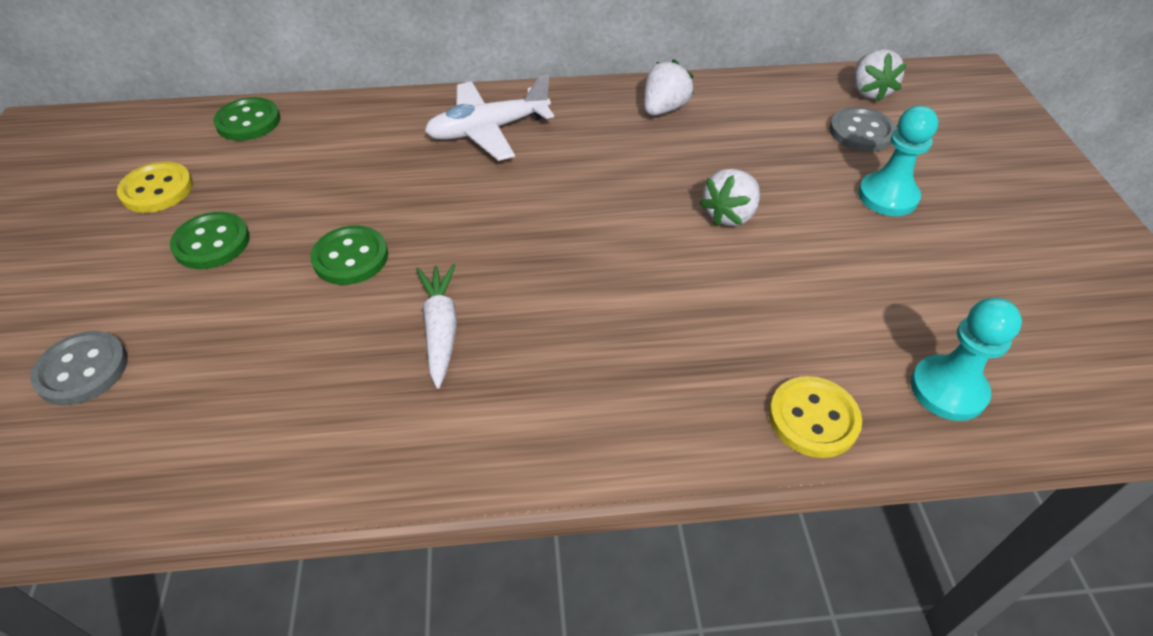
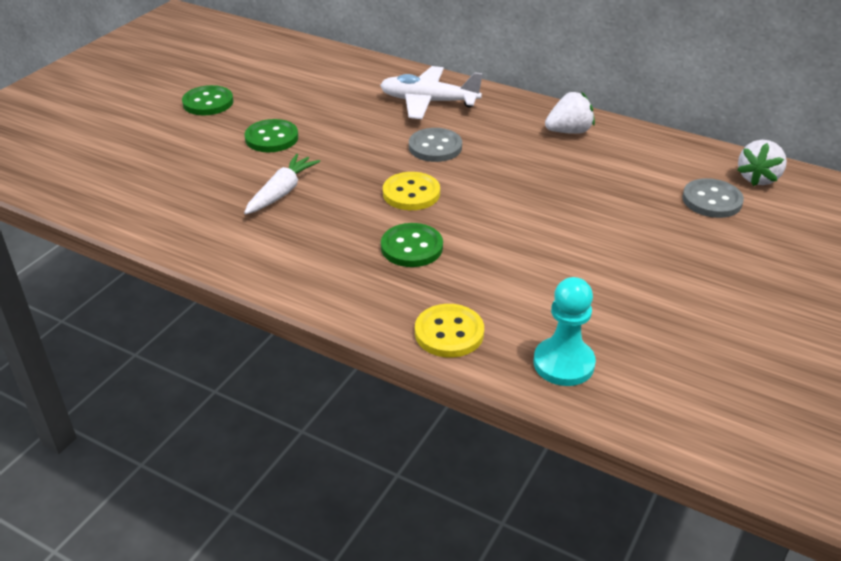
camera: 35 degrees right, 10 degrees down
grey button [30,331,128,406] -> grey button moved to [409,128,462,162]
yellow button [117,162,193,213] -> yellow button moved to [383,172,440,210]
green button [214,97,280,141] -> green button moved to [381,223,443,267]
white strawberry [700,169,760,226] -> none
turquoise pawn [858,106,939,216] -> none

